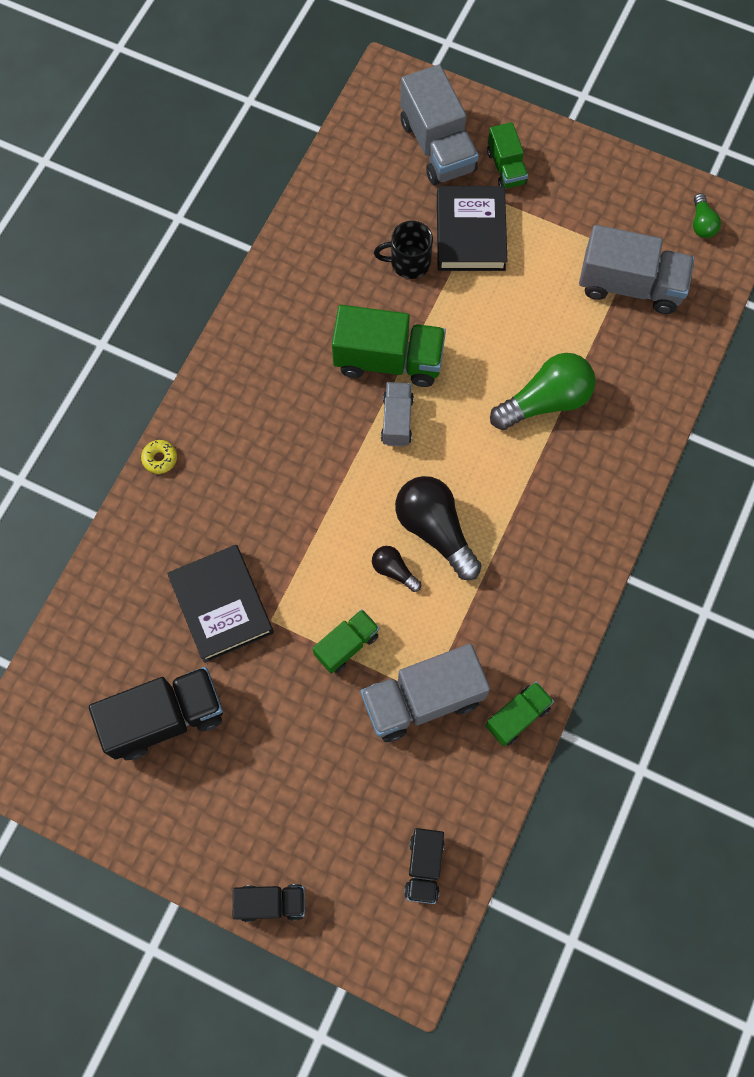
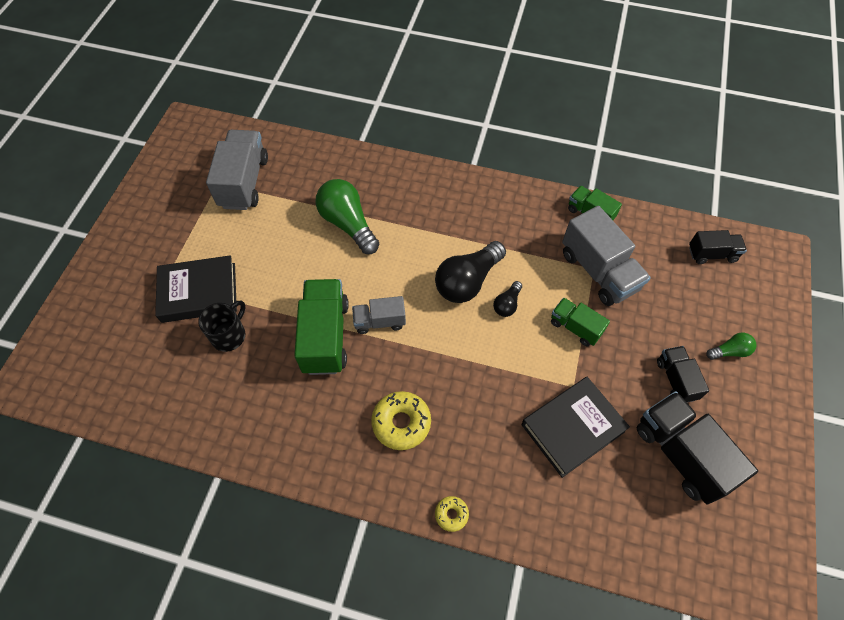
camera: 100 degrees left, 10 degrees down
black truck [233,884,305,922] -> black truck moved to [657,346,709,402]
black mug [374,221,433,279] -> black mug turned 135 degrees counterclockwise [198,300,246,352]
grey truck [400,64,479,185] -> none
green truck [487,122,528,188] -> none
green light bulb [693,193,721,238] -> green light bulb moved to [706,333,757,360]
none -> yellow donut [371,391,431,450]

